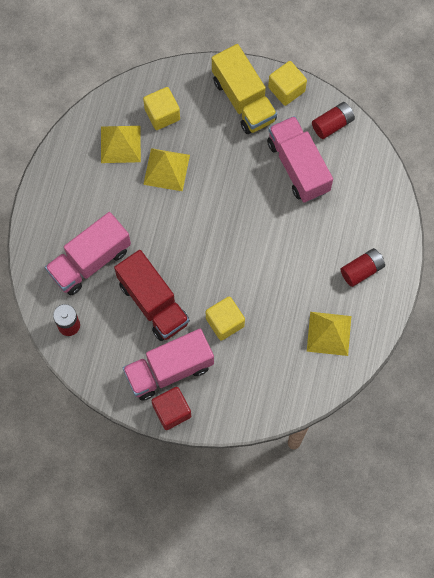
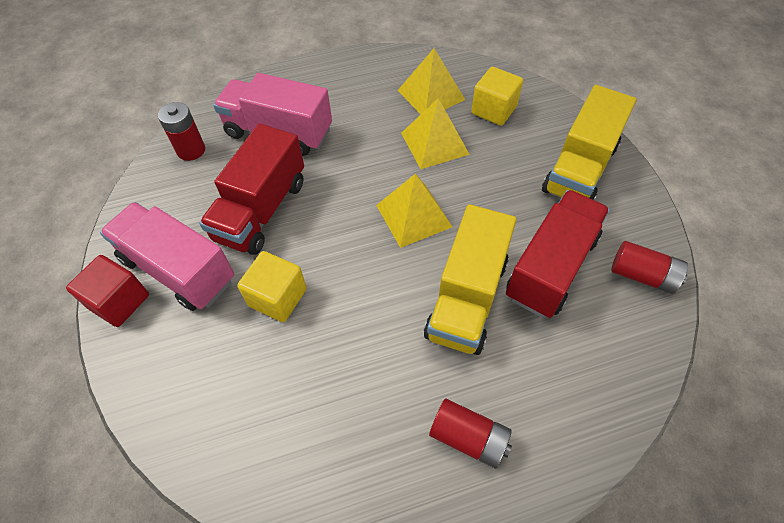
camera: 60 degrees right, 15 degrees down
pink truck [267,116,333,203] -> red truck [506,190,610,318]
yellow cube [268,61,307,106] -> none
yellow pyramid [307,312,351,356] -> yellow pyramid moved to [376,173,452,248]
none -> yellow truck [424,204,516,355]

